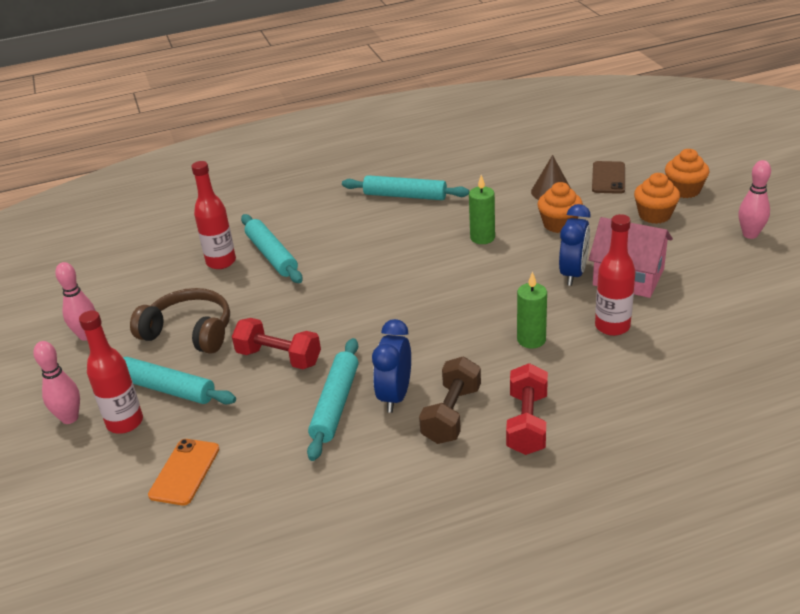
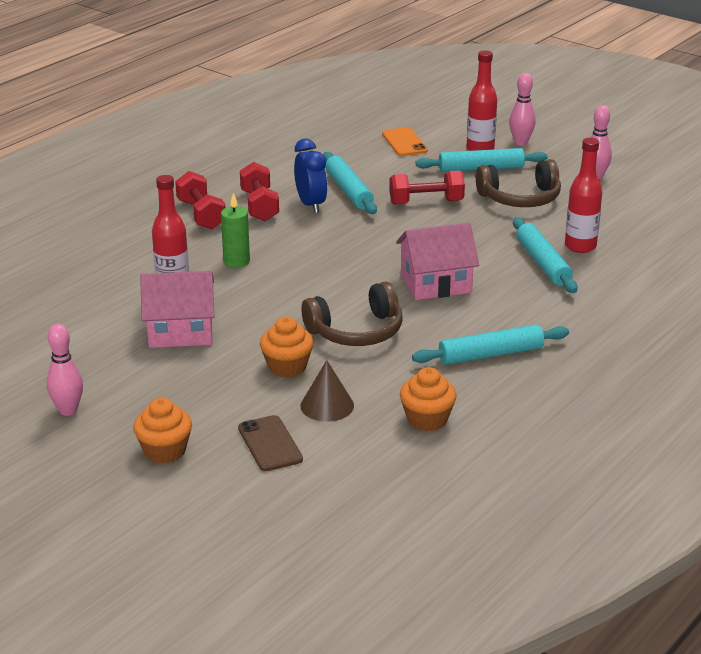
camera: 145 degrees right, 5 degrees down
turquoise rolling pin [241,214,303,283] -> turquoise rolling pin turned 45 degrees clockwise [513,217,578,293]
brown dumbbell [419,357,481,444] -> red dumbbell [240,162,279,221]
green candle [469,175,495,244] -> brown headphones [301,281,403,346]
blue clock [559,204,591,286] -> none
orange cupcake [634,173,680,224] -> orange cupcake moved to [400,367,457,431]
none -> pink house [396,223,479,300]

